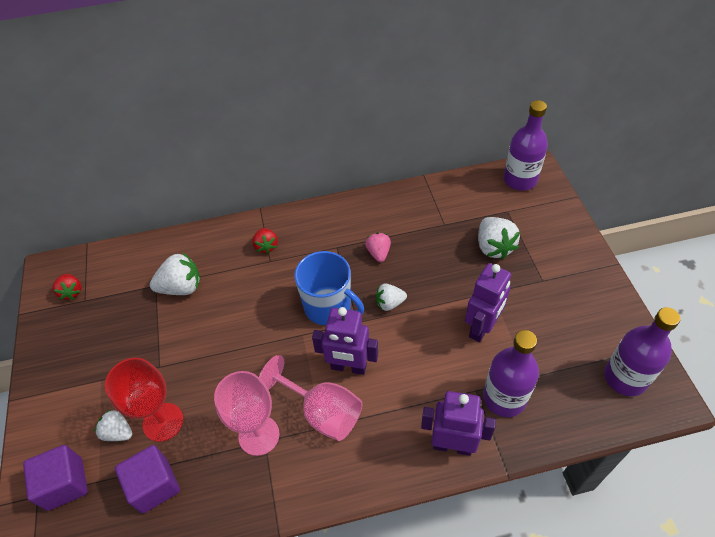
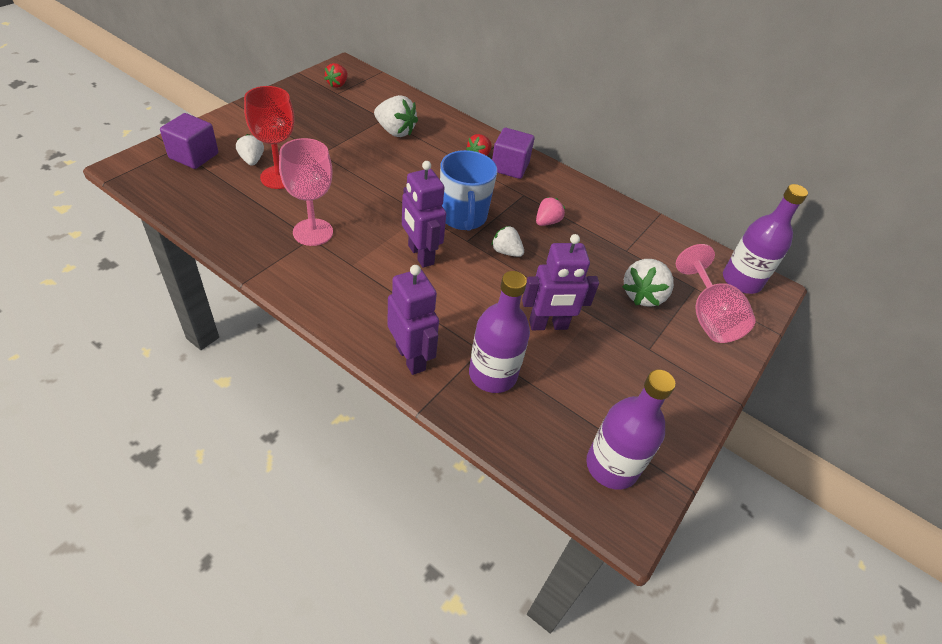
camera: 40 degrees right, 5 degrees down
purple cube [115,445,180,514] -> purple cube moved to [492,128,534,179]
pink goblet [259,355,363,441] -> pink goblet moved to [676,244,755,343]

